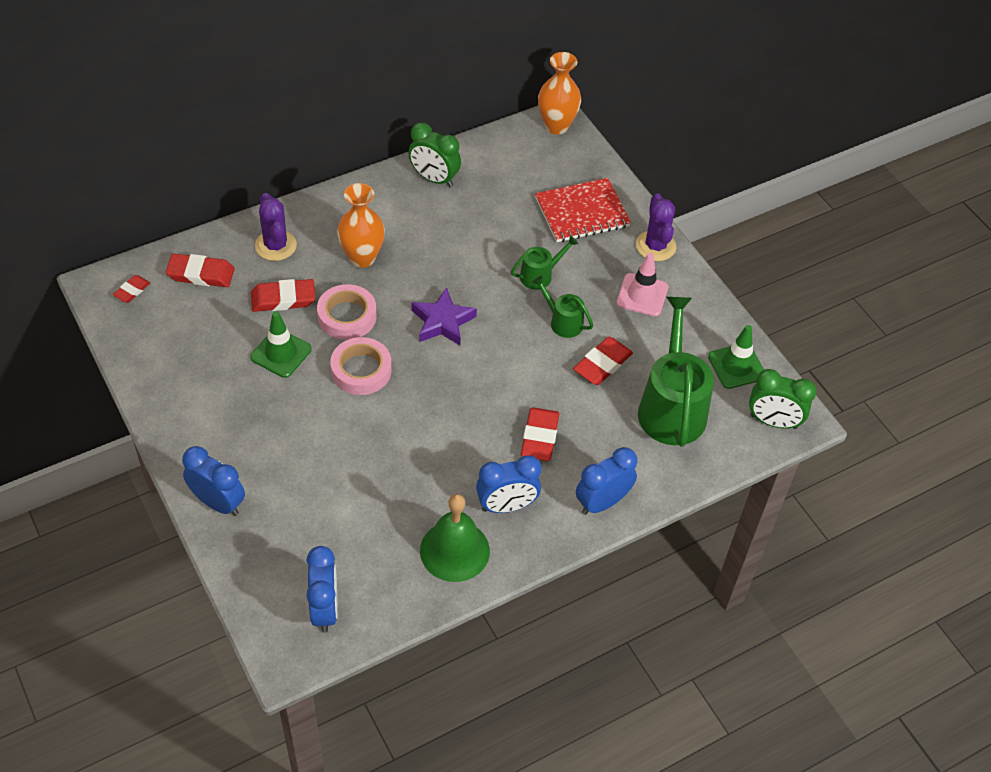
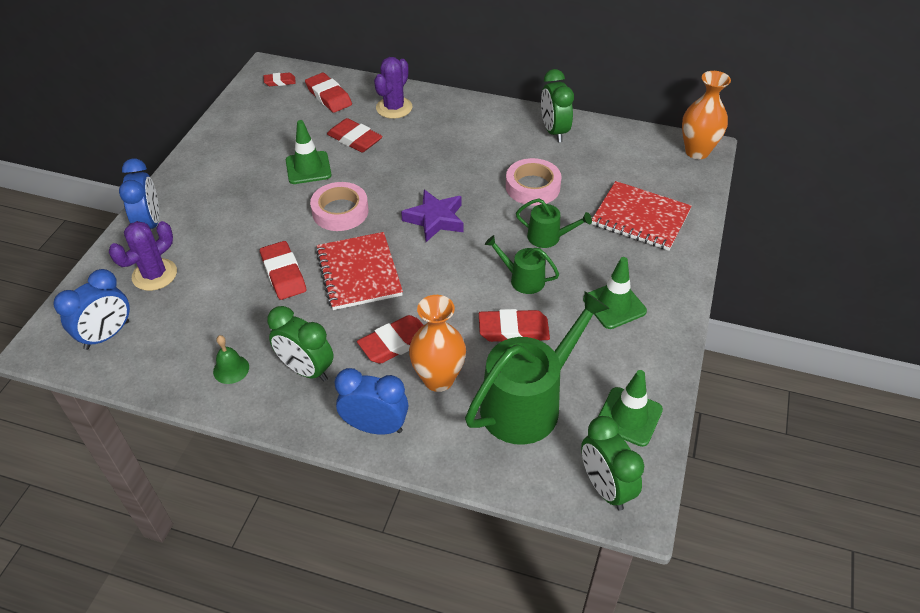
camera: 50 degrees right, 5 degrees down
pink tape [317,284,377,340] -> pink tape moved to [506,158,562,206]
orange vase [337,183,385,268] -> orange vase moved to [409,295,466,392]
green bell [420,494,490,582] -> green bell [213,335,249,384], size x0.50
blue clock [476,455,541,513] -> green clock [267,306,334,381]
green watering can [532,276,594,338] -> green watering can turned 60 degrees counterclockwise [485,235,559,294]
pink traffic cone [616,253,668,316] -> green traffic cone [583,257,647,329]
purple cactus [636,194,676,261] -> purple cactus moved to [109,221,177,291]
none -> red eraser [260,241,306,300]
none -> red notebook [316,232,403,310]

